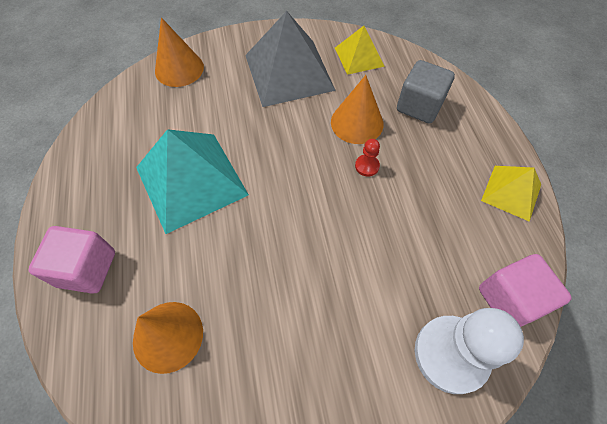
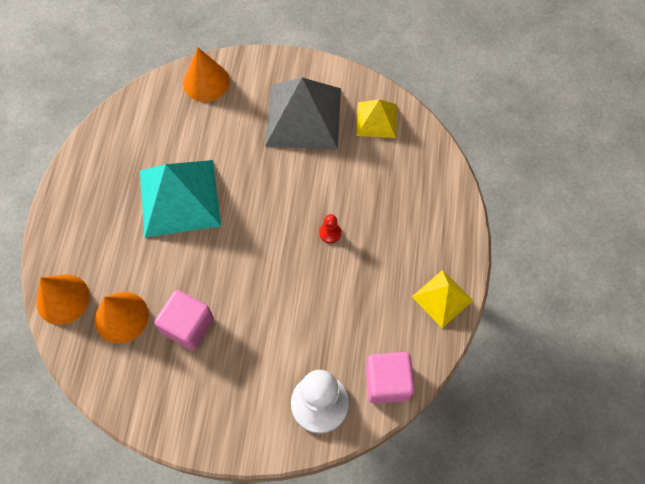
camera: 20 degrees right, 5 degrees up
pink cube [28,226,115,293] -> pink cube moved to [155,290,214,350]
orange cone [331,75,384,144] -> orange cone moved to [36,274,90,325]
grey cube [397,60,455,123] -> none

